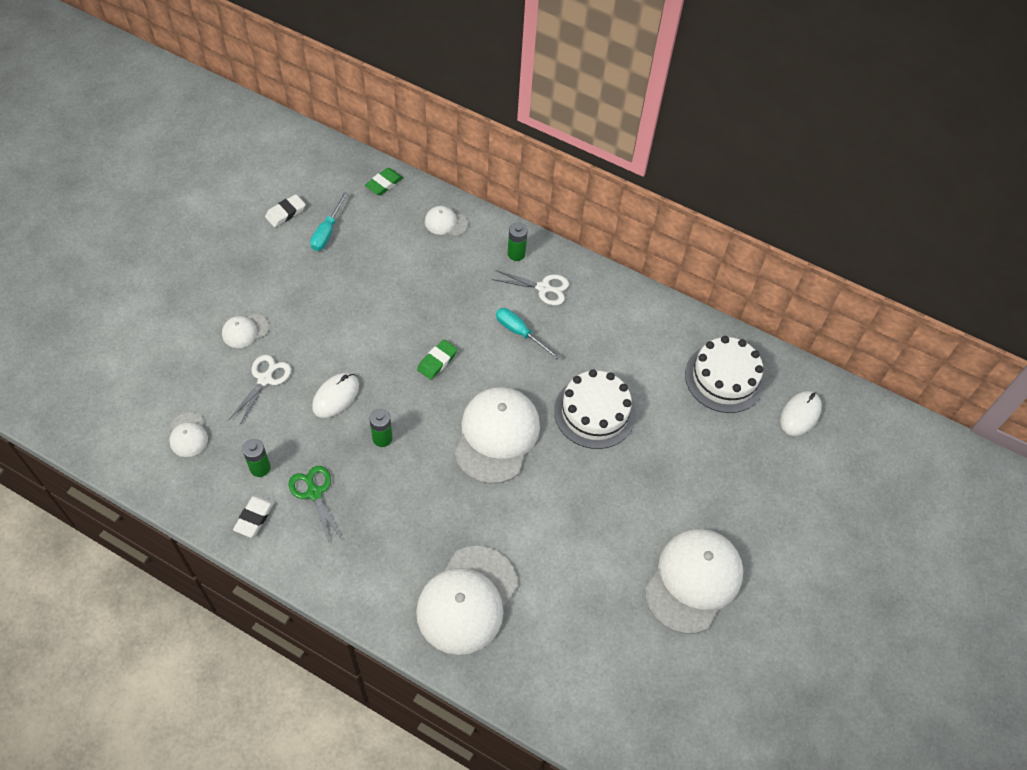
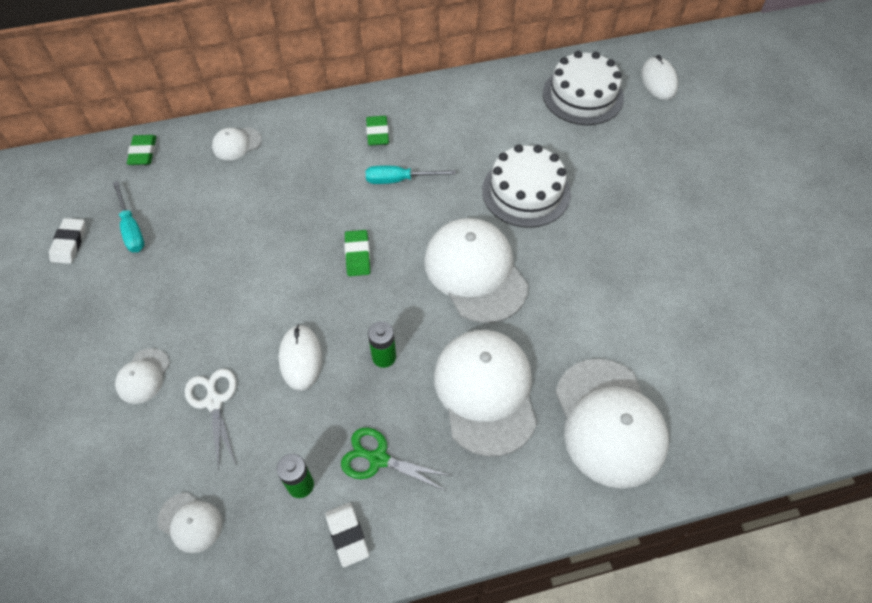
camera: 40 degrees left, 0 degrees up
white scissors [492,270,569,305] -> green eraser [366,116,389,146]
green battery [508,223,528,261] -> none
white cap [645,529,743,634] -> white cap moved to [434,330,537,457]

